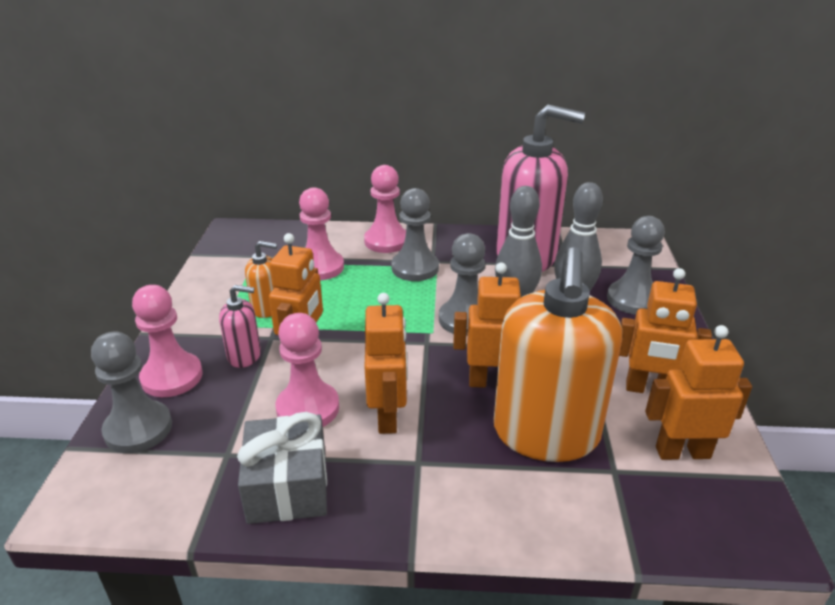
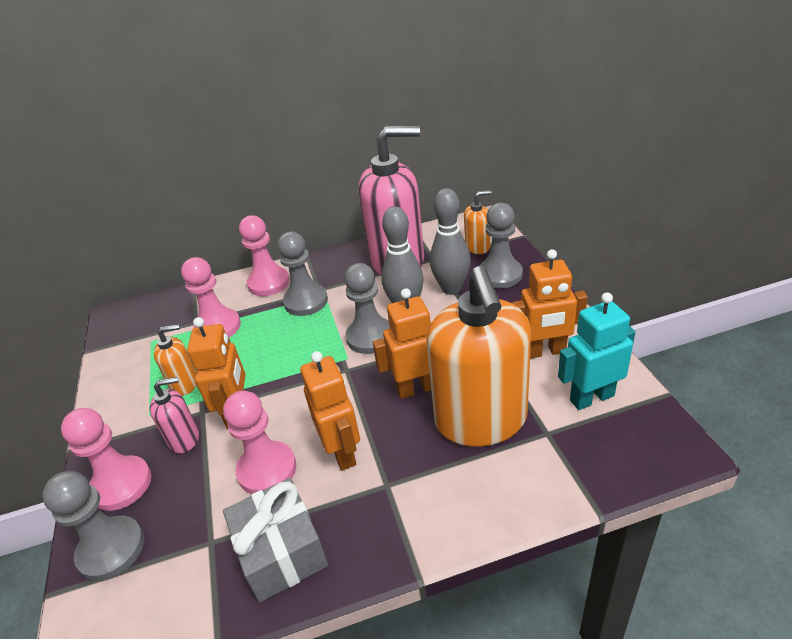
camera: 15 degrees left, 5 degrees up
orange robot [645,325,752,460] -> turquoise robot [558,292,635,410]
none -> orange soap dispenser [464,190,492,254]

